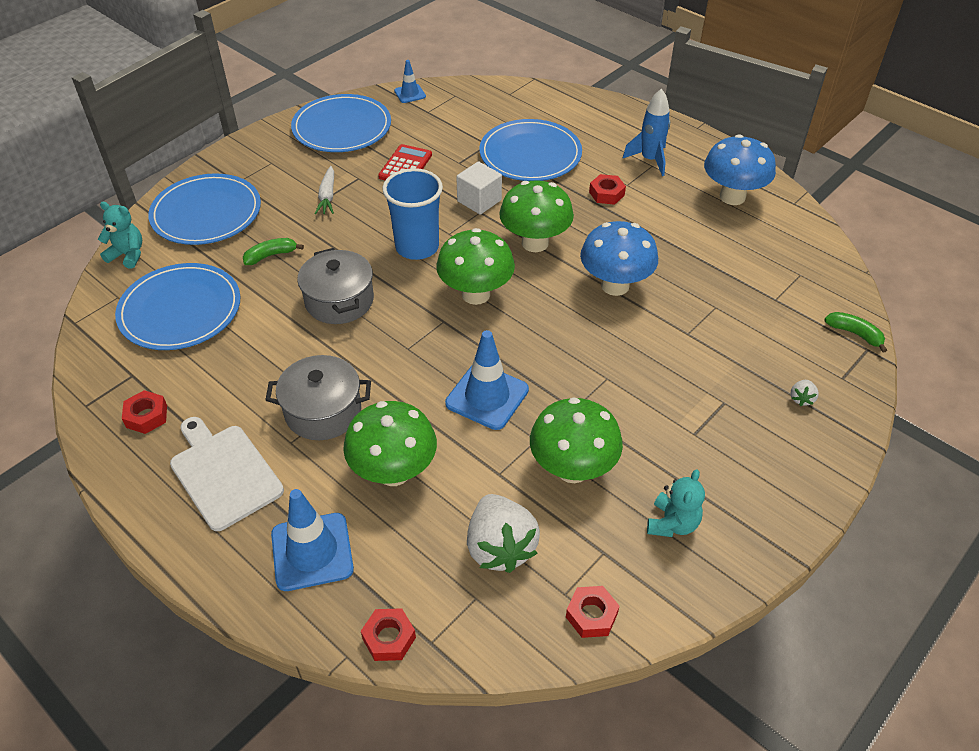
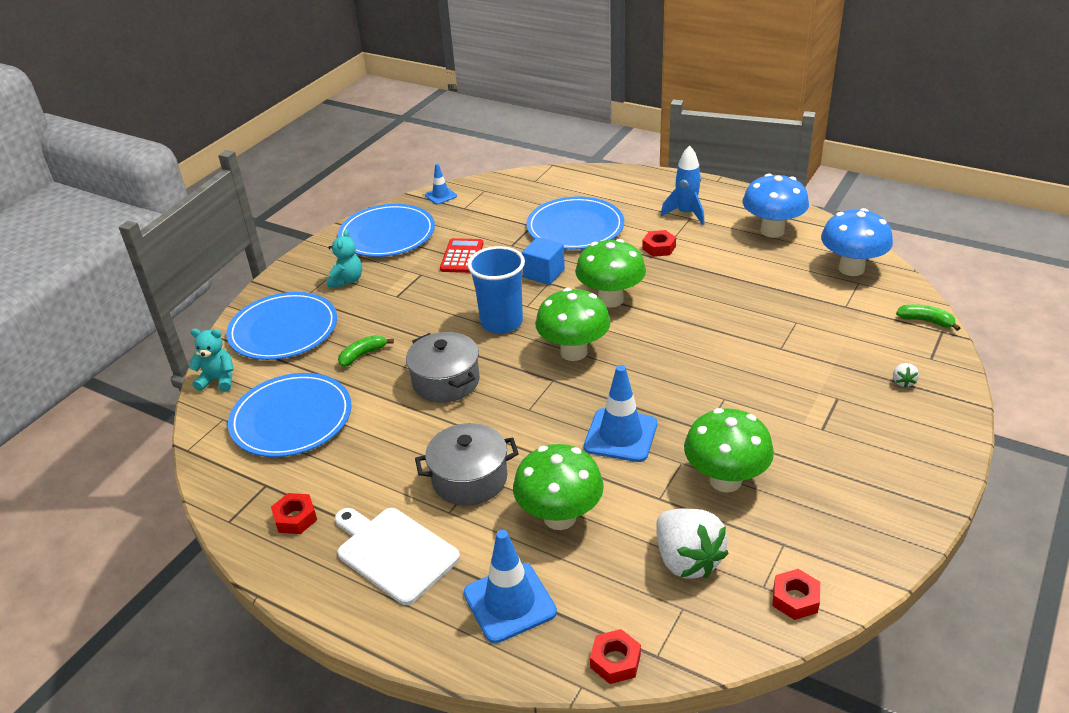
camera: 10 degrees left, 10 degrees down
white carrot [315,166,334,215] -> none
white cube [456,161,502,215] -> blue cube [522,237,565,285]
blue mushroom [580,221,658,296] -> blue mushroom moved to [821,208,893,276]
turquoise teddy bear [647,469,705,537] -> turquoise teddy bear moved to [327,229,362,287]

